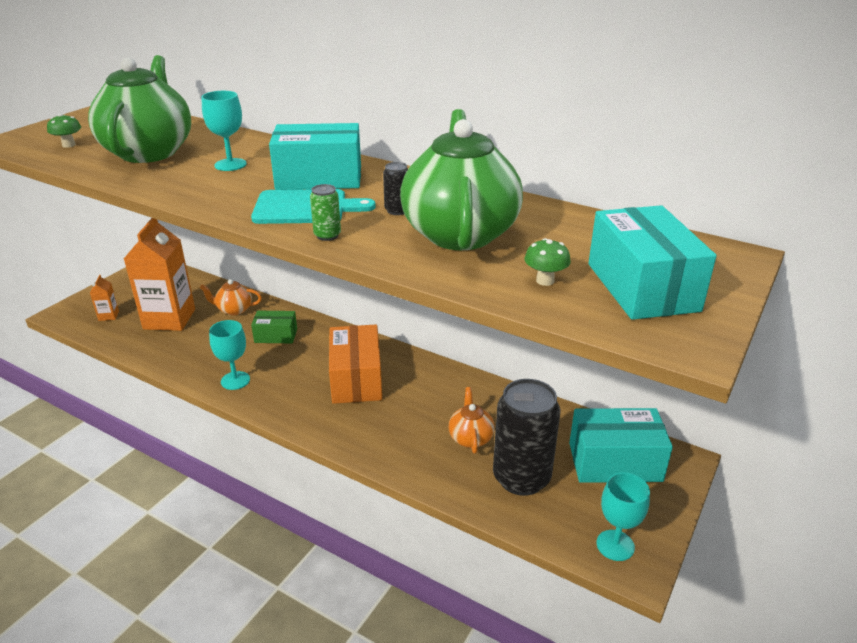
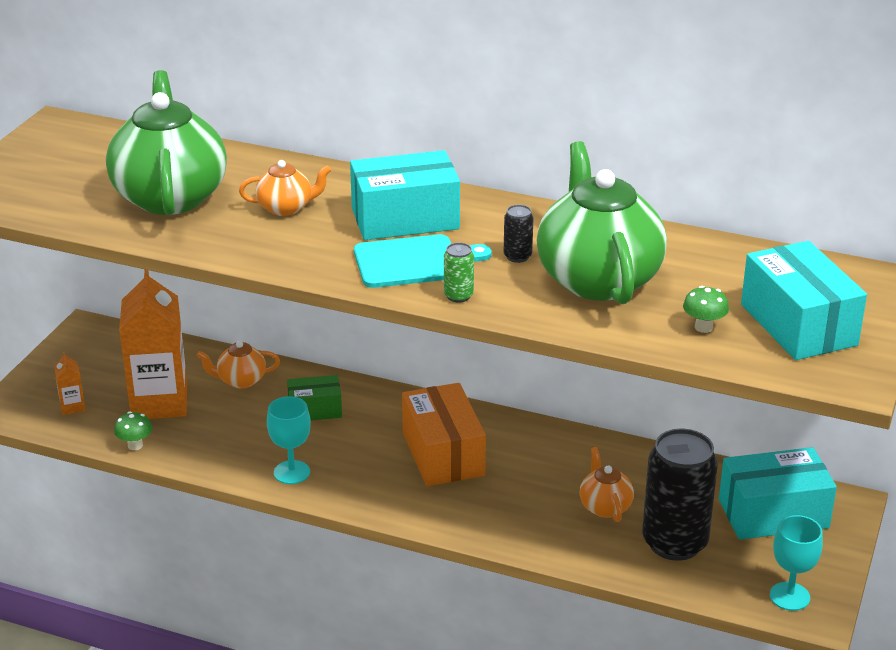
camera: 10 degrees left, 0 degrees up
green mushroom [47,114,81,148] -> green mushroom moved to [114,412,152,450]
turquoise goblet [201,91,247,171] -> orange teapot [239,160,331,216]

